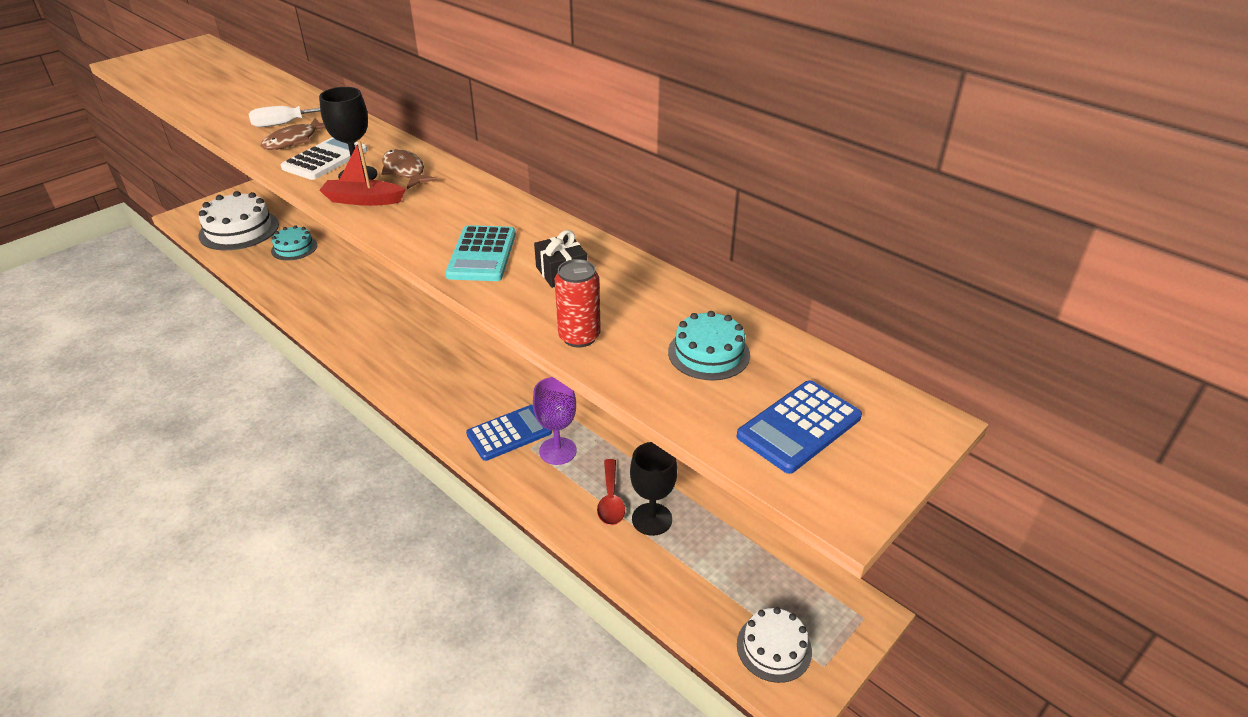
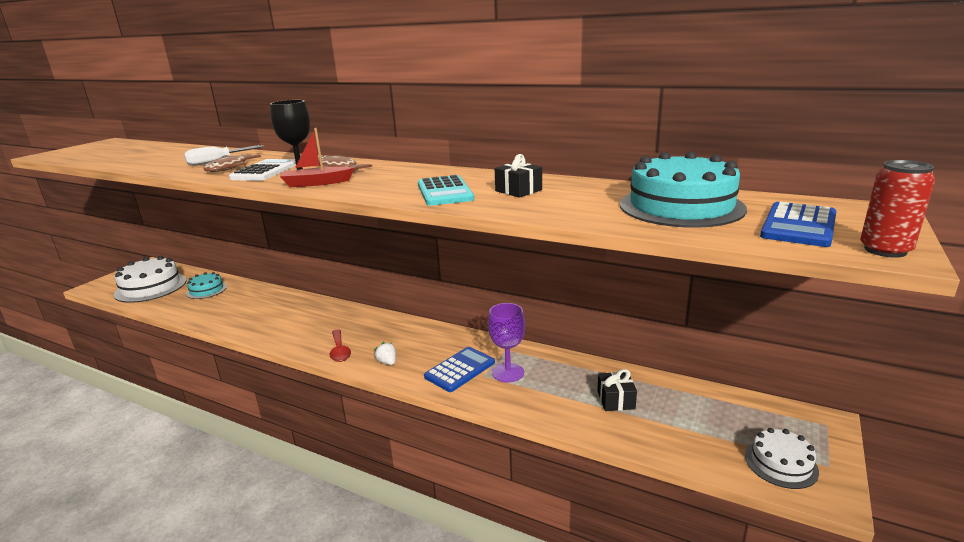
camera: 15 degrees left, 15 degrees down
red can [555,259,601,348] -> red can moved to [860,160,935,258]
red spoon [597,459,625,525] -> red spoon moved to [330,329,351,362]
black goblet [630,442,677,536] -> black gift [597,369,637,411]
turquoise cake [668,311,750,380] -> turquoise cake [620,152,747,228], size x1.77
none -> white strawberry [374,342,396,365]

